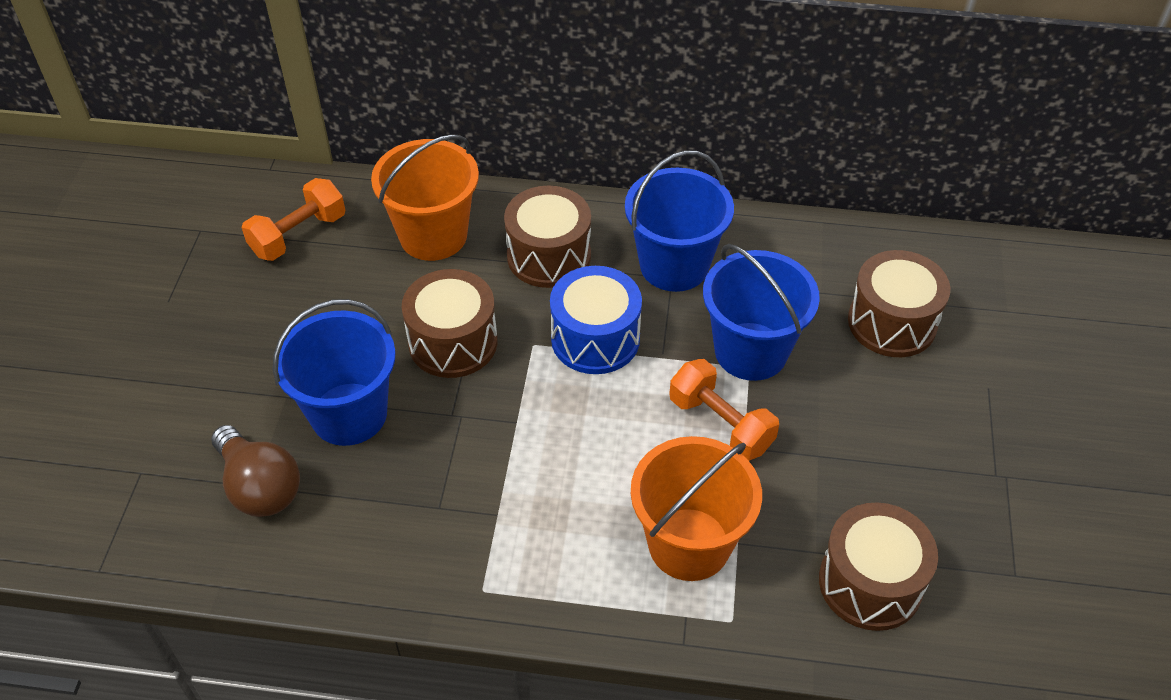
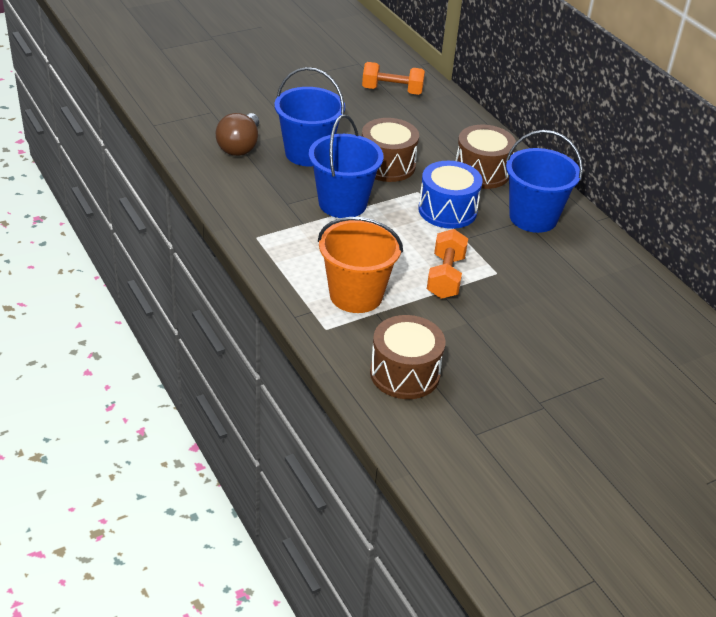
camera: 50 degrees right, 10 degrees down
orange bucket [371,134,479,261] -> none
blue bucket [703,244,820,381] -> blue bucket moved to [309,114,383,218]
brown drum [848,250,950,357] -> none

